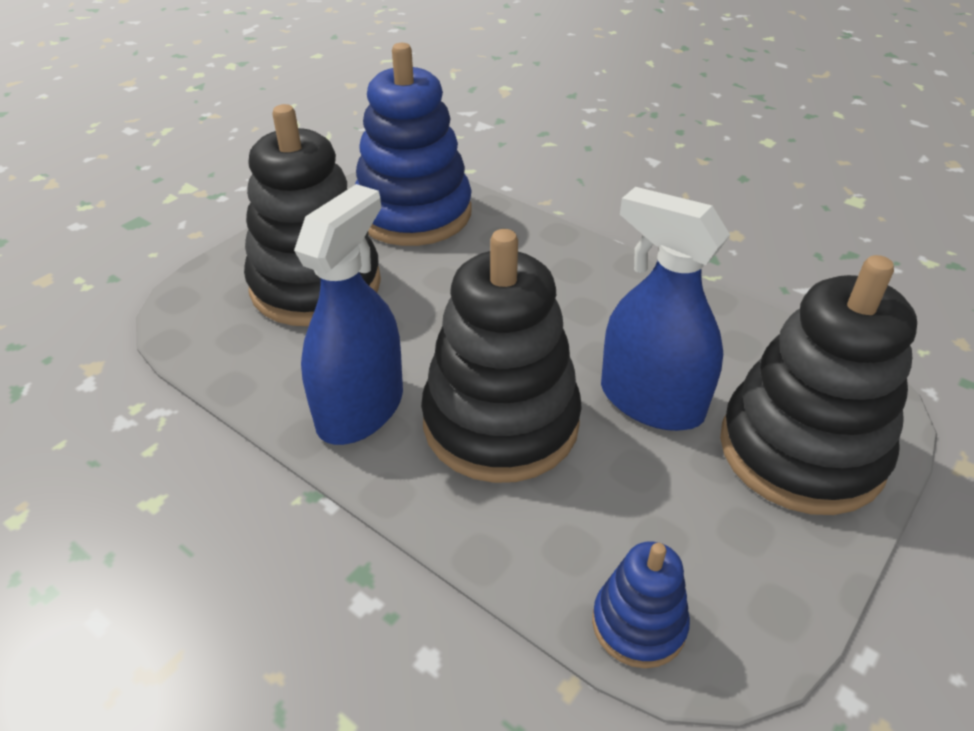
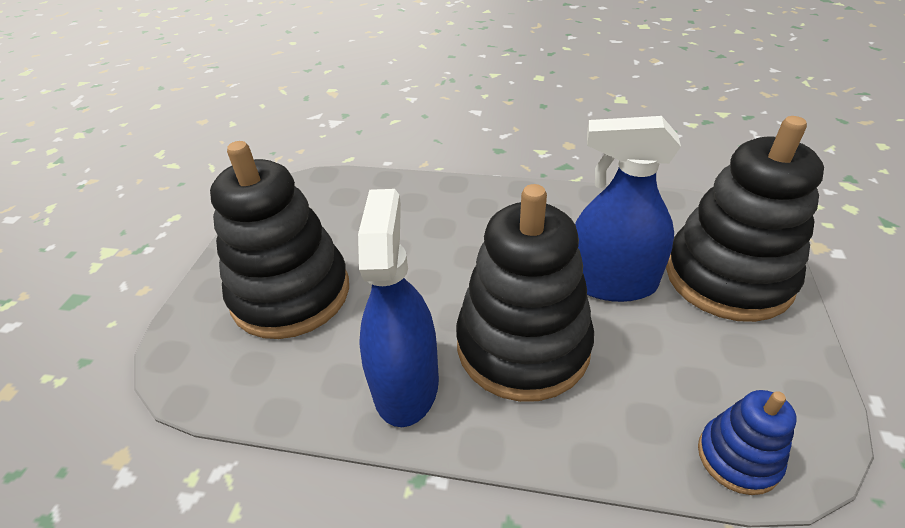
camera: 25 degrees left, 0 degrees up
blue stacking toy [355,43,472,246] -> none

